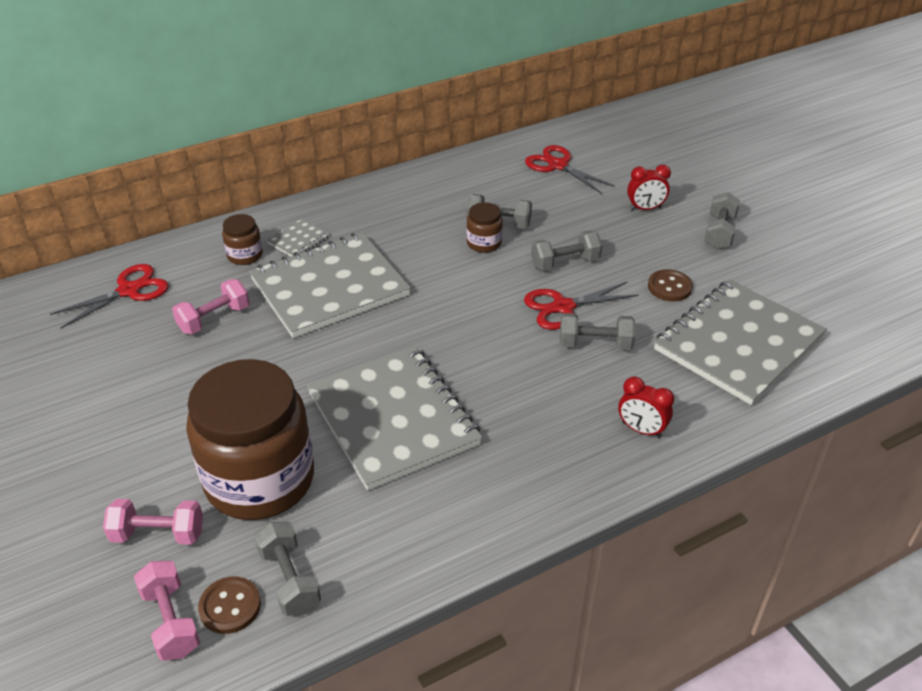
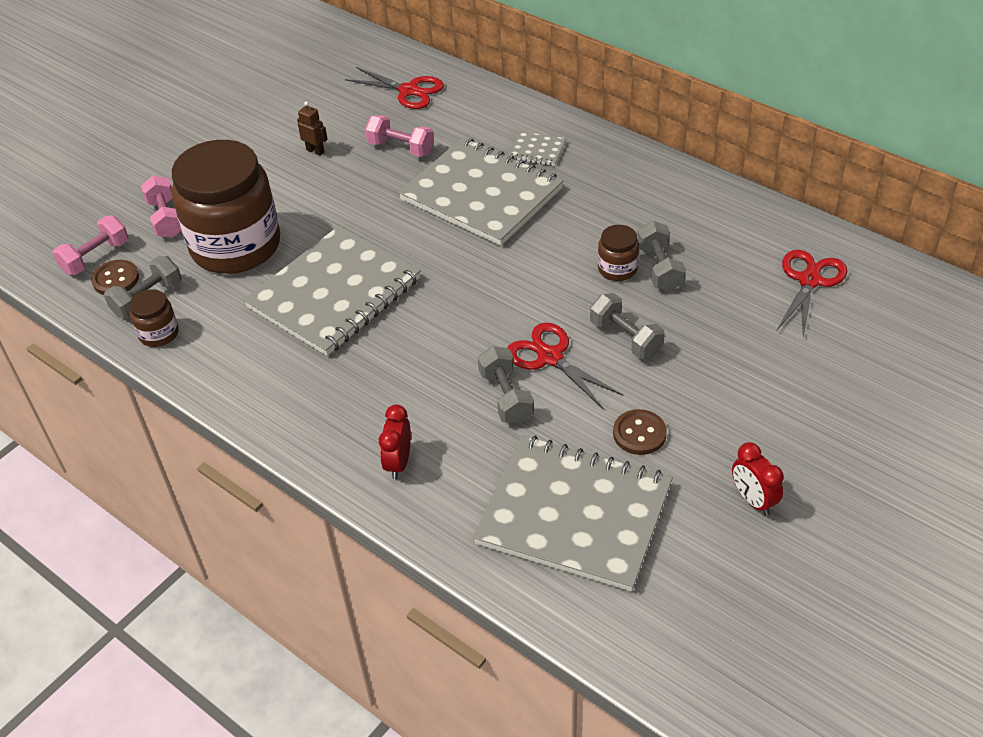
camera: 70 degrees right, 5 degrees up
brown jar [222,214,263,265] -> brown jar moved to [129,289,179,347]
red clock [627,165,671,210] -> red clock moved to [732,442,784,516]
grey dumbbell [704,192,740,250] -> none
none -> brown robot [297,102,328,156]

